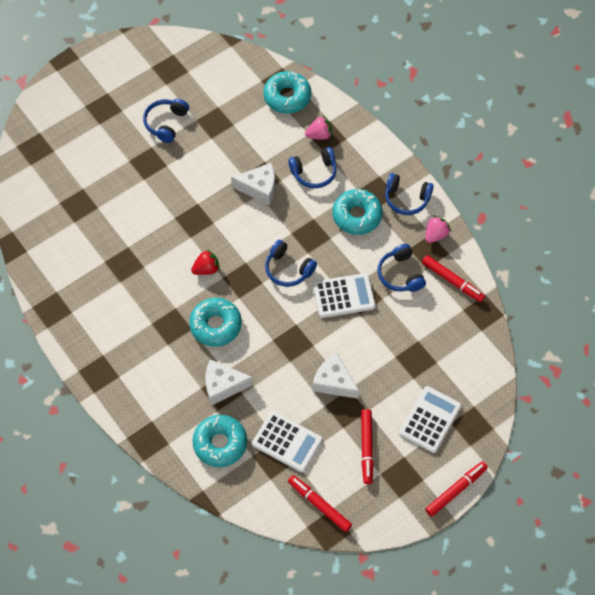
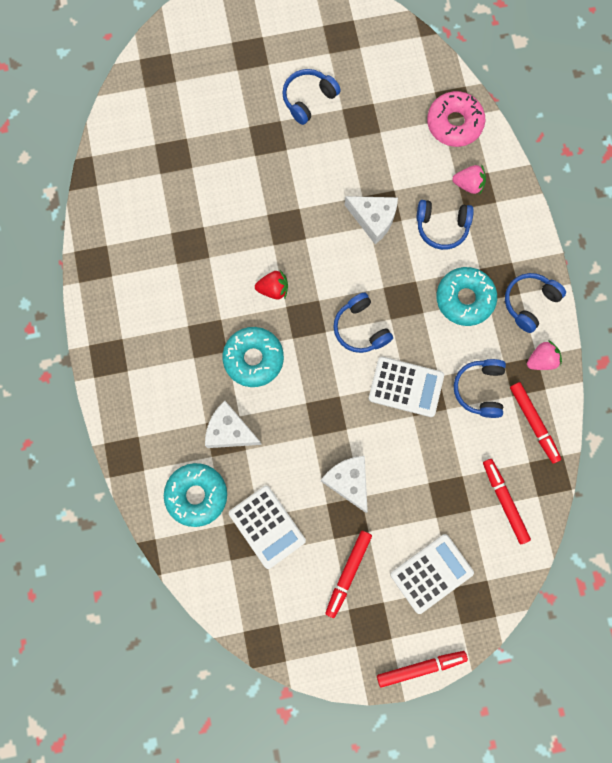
camera: 25 degrees right, 15 degrees up
turquoise donut [263,71,311,114] -> pink donut [427,91,485,147]
red marker [288,475,352,532] -> red marker moved to [483,459,531,544]
blue headphones [385,173,434,215] -> blue headphones turned 90 degrees clockwise [505,273,566,333]

